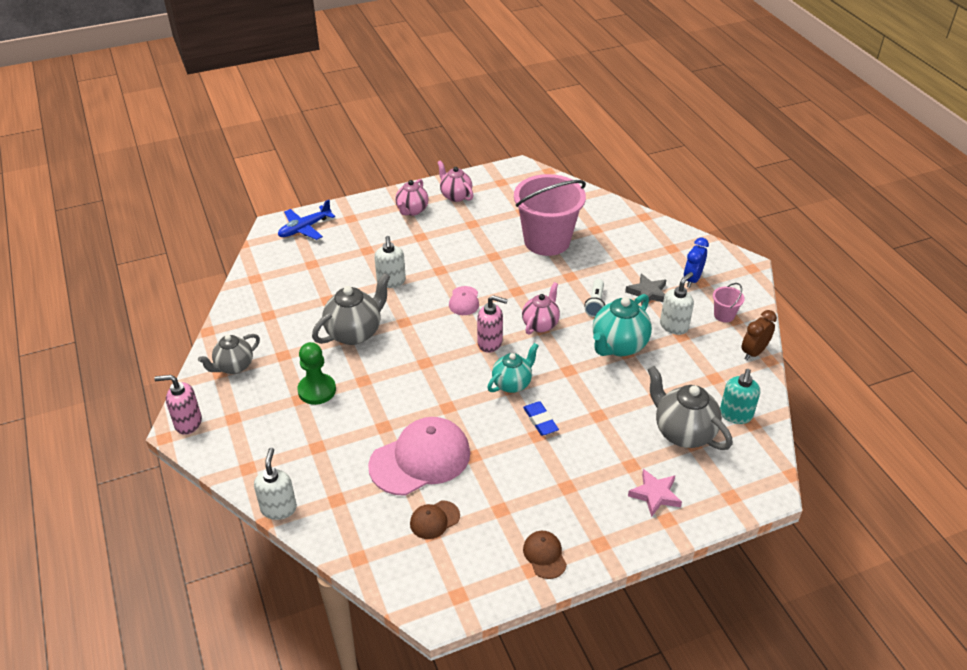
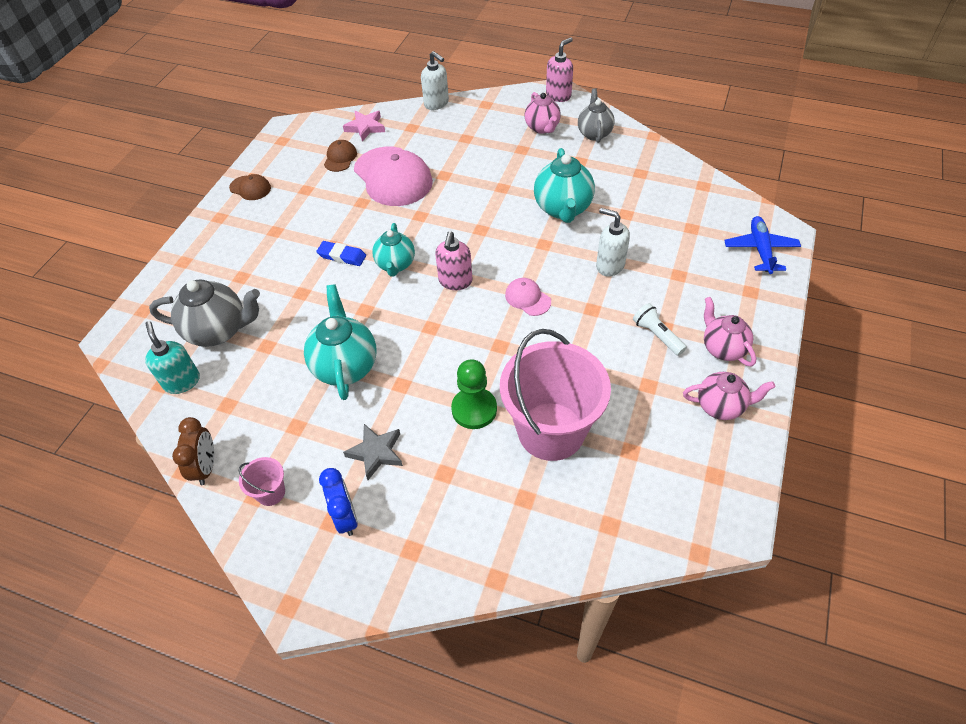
camera: 135 degrees right, 10 degrees up
green pawn [297,342,336,405] -> green pawn moved to [451,359,497,429]
grey teapot [312,273,390,345] -> turquoise teapot [534,148,595,223]
pink cap [368,417,470,496] -> pink cap turned 45 degrees counterclockwise [354,146,433,206]
pink soap dispenser [477,295,508,353] -> pink soap dispenser turned 45 degrees counterclockwise [435,231,472,290]
pink teapot [522,282,560,334] -> pink teapot moved to [525,92,561,134]
white flashlight [584,279,605,317] -> white flashlight moved to [633,303,687,356]
pink star [628,469,682,517] -> pink star moved to [343,111,385,142]
white soap dispenser [660,272,694,335] -> none

